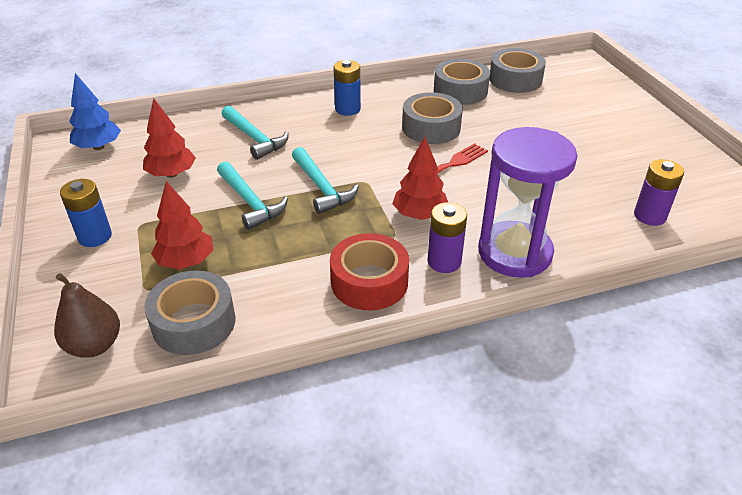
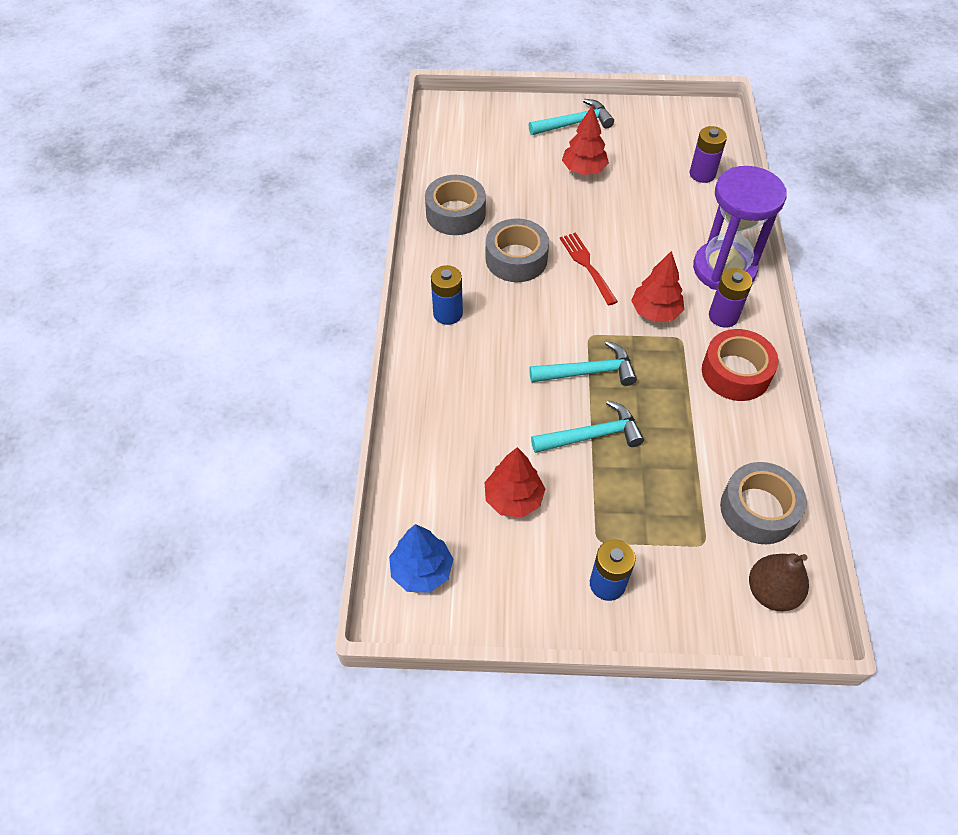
camera: 70 degrees left, 15 degrees up
red tree [151,181,213,270] -> red tree moved to [562,106,609,175]
turquoise hammer [222,106,289,160] -> turquoise hammer moved to [529,99,614,135]
grey tape [489,48,546,93] -> none

